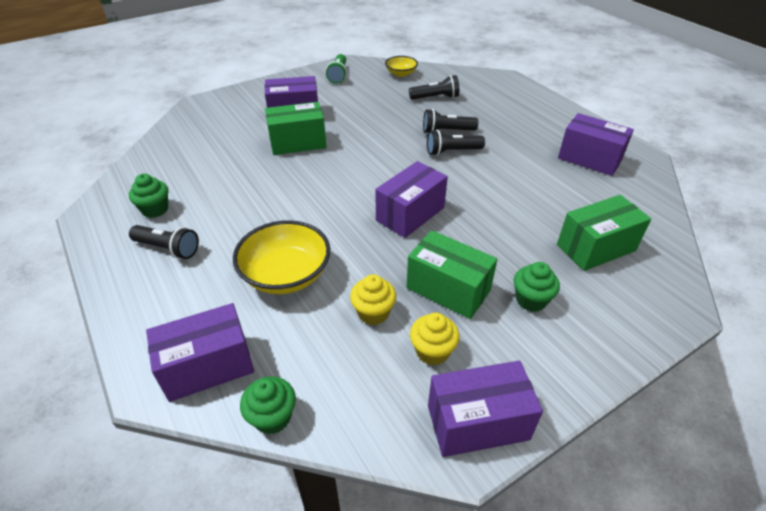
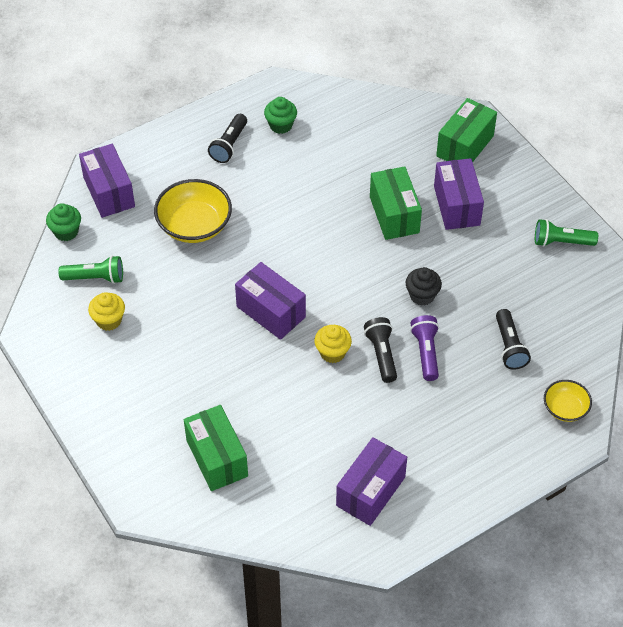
camera: 90 degrees right, 10 degrees up
yellow cupcake [350,274,396,325] -> yellow cupcake moved to [314,325,352,363]
yellow bowl [385,56,418,77] -> yellow bowl moved to [544,380,592,422]
green box [407,230,497,319] -> green box moved to [436,98,497,162]
black flashlight [423,109,478,133] -> purple flashlight [410,315,439,381]
purple box [428,361,543,457] -> none
green cupcake [514,262,560,312] -> none
none -> green flashlight [58,256,123,284]
none -> black cupcake [406,267,442,306]

